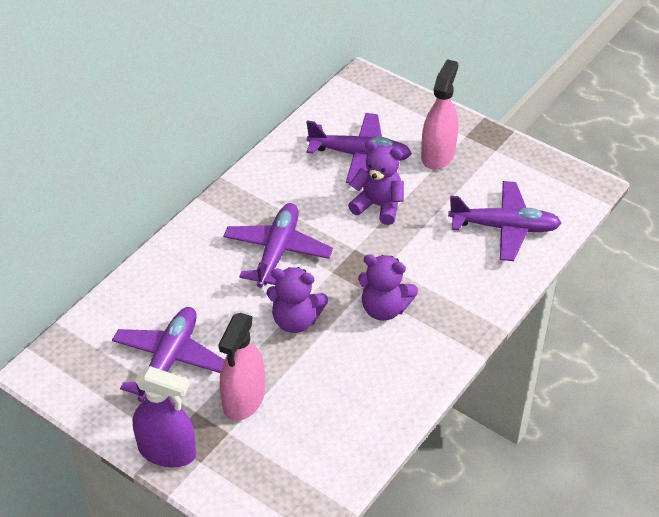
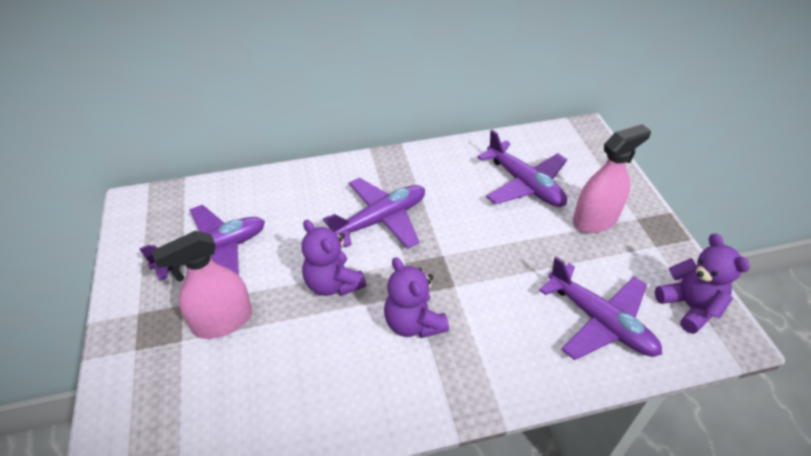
camera: 40 degrees right, 0 degrees up
purple spray bottle [133,366,196,467] -> none
purple teddy bear [348,140,404,225] -> purple teddy bear moved to [655,233,750,334]

